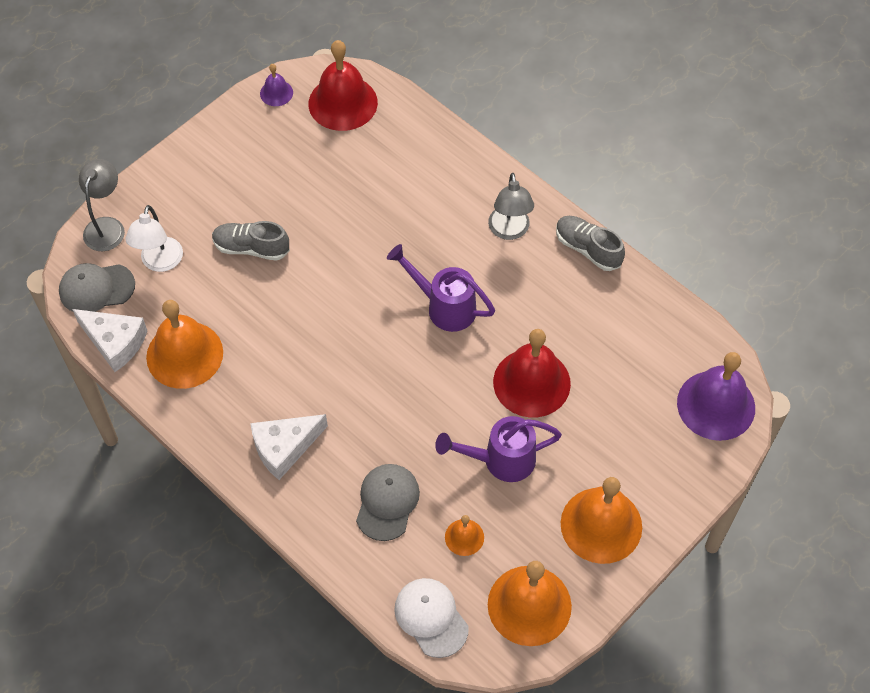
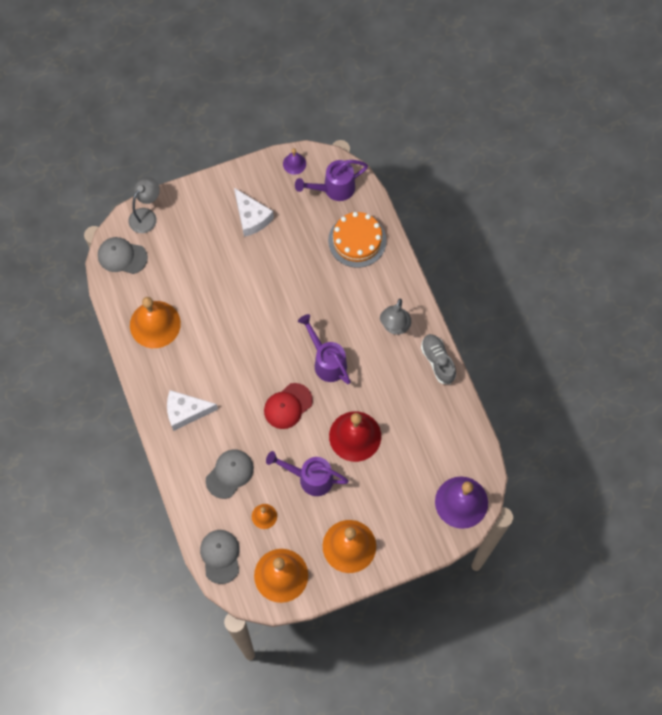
camera: 25 degrees right, 10 degrees up
white cheese [72,309,147,372] -> white cheese moved to [234,188,274,237]
white lamp [125,205,183,272] -> none
grey shoe [212,221,290,261] -> none
red bell [309,40,378,131] -> purple watering can [295,160,368,201]
white cap [394,578,469,658] -> grey cap [200,530,240,584]
none -> red cap [264,383,313,429]
none -> orange cake [328,212,387,268]

